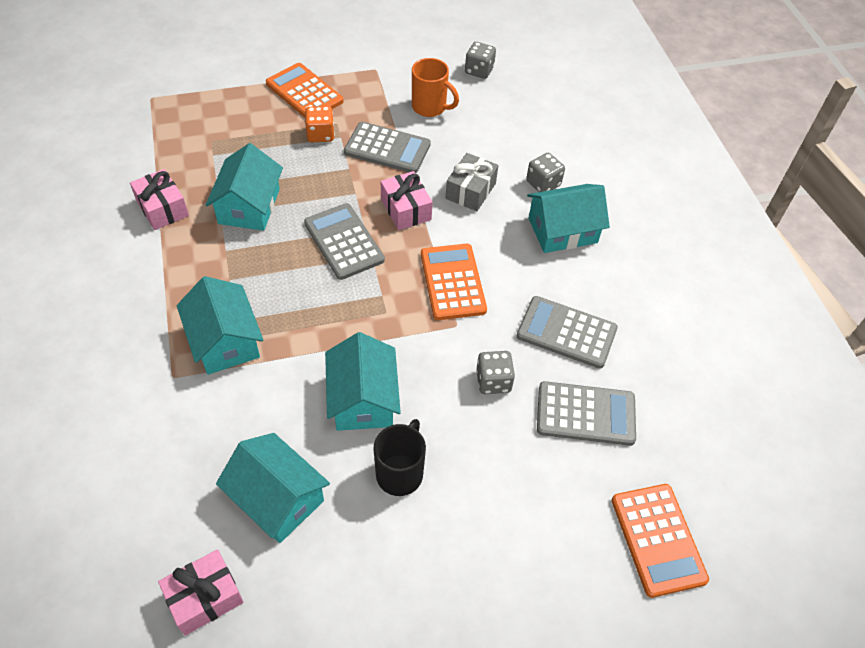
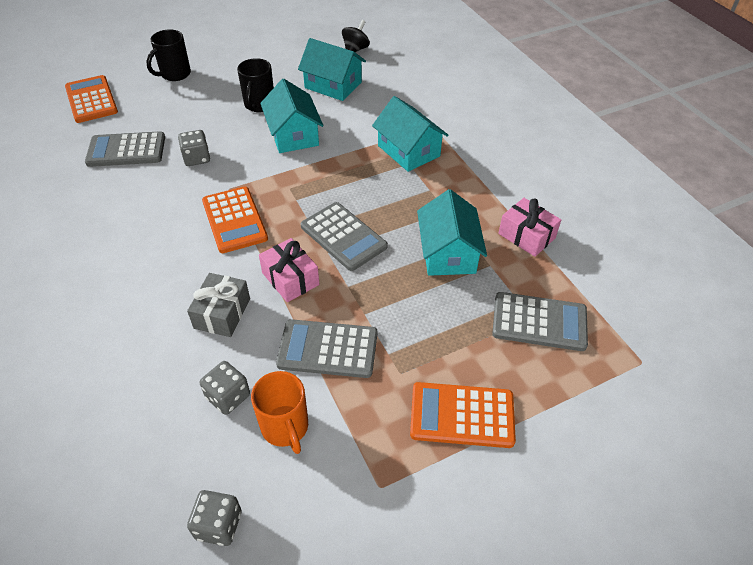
camera: 170 degrees right, 5 degrees down
pink gift [158,549,244,636] -> black spinning top [342,20,370,52]
orange calculator [266,63,343,118] -> orange calculator turned 150 degrees clockwise [410,382,516,448]
orange dice [305,106,335,142] -> none
orange mug [412,58,459,117] -> orange mug turned 135 degrees counterclockwise [251,371,308,454]
grey calculator [517,296,618,369] -> grey calculator moved to [492,292,588,351]
grey dice [526,153,565,192] -> grey dice moved to [200,361,250,415]
turquoise house [527,184,610,253] -> none
none -> black mug [146,29,191,81]

